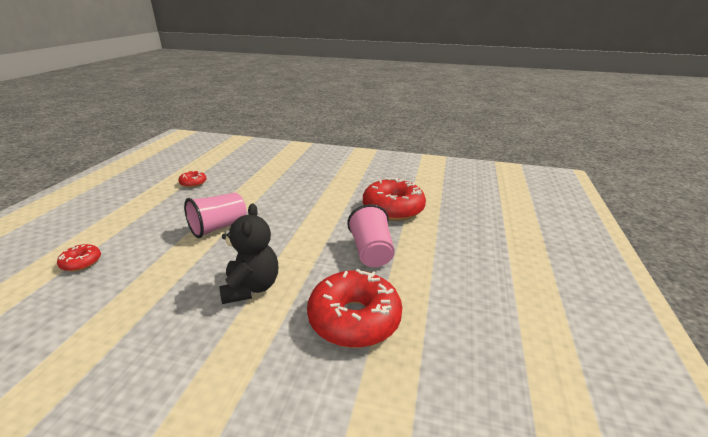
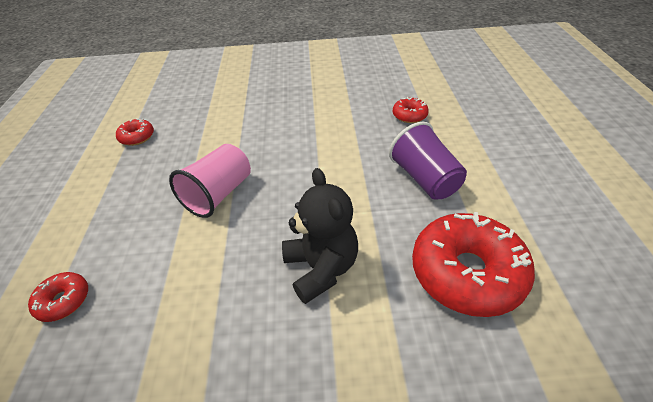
camera: 15 degrees left, 15 degrees up
pink cup [347,204,395,267] -> purple cup [389,122,467,200]
red donut [363,177,426,221] -> red donut [393,97,429,123], size x0.47

